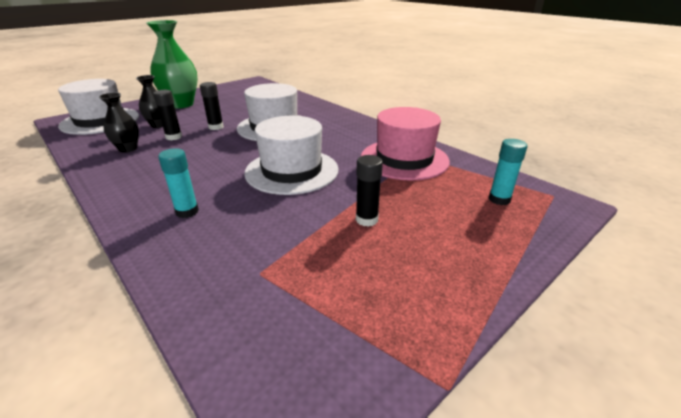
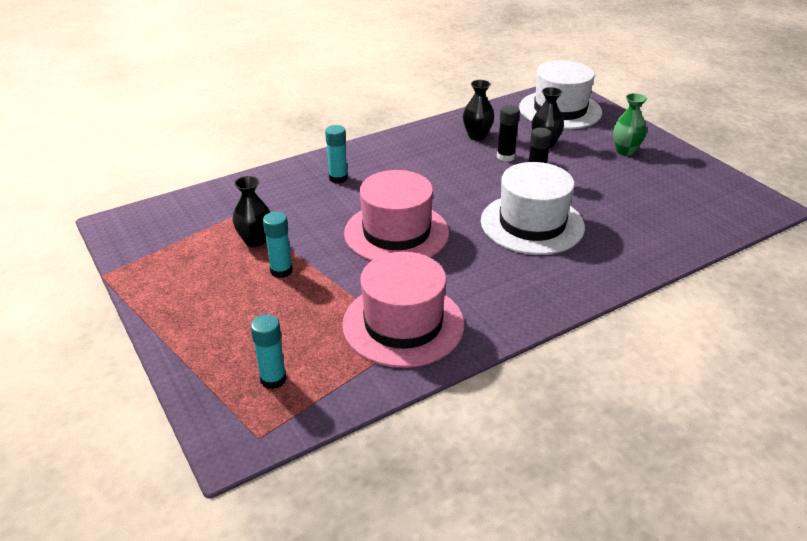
camera: 100 degrees right, 5 degrees up
green vase [147,20,198,108] -> green vase [613,93,647,156], size x0.55
white hat [244,116,339,195] -> pink hat [344,170,449,261]
black glue stick [356,155,383,227] -> turquoise glue stick [263,212,293,278]
none -> black vase [233,176,270,247]

